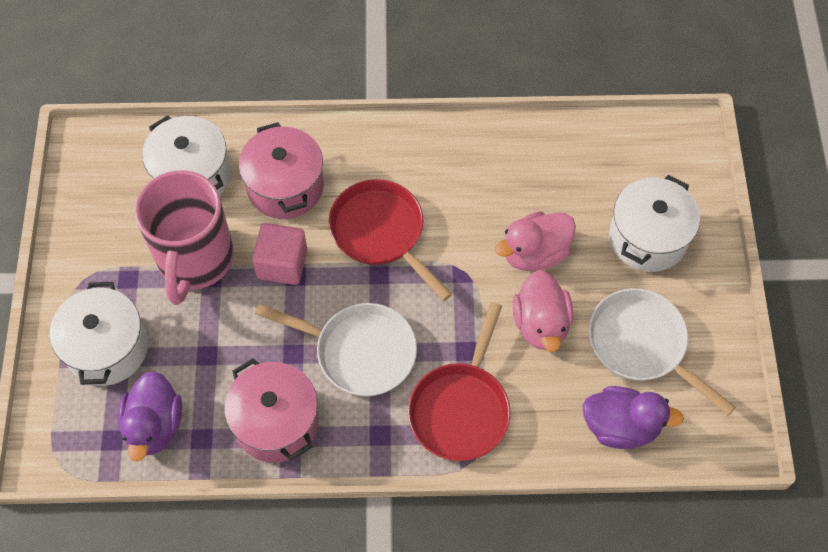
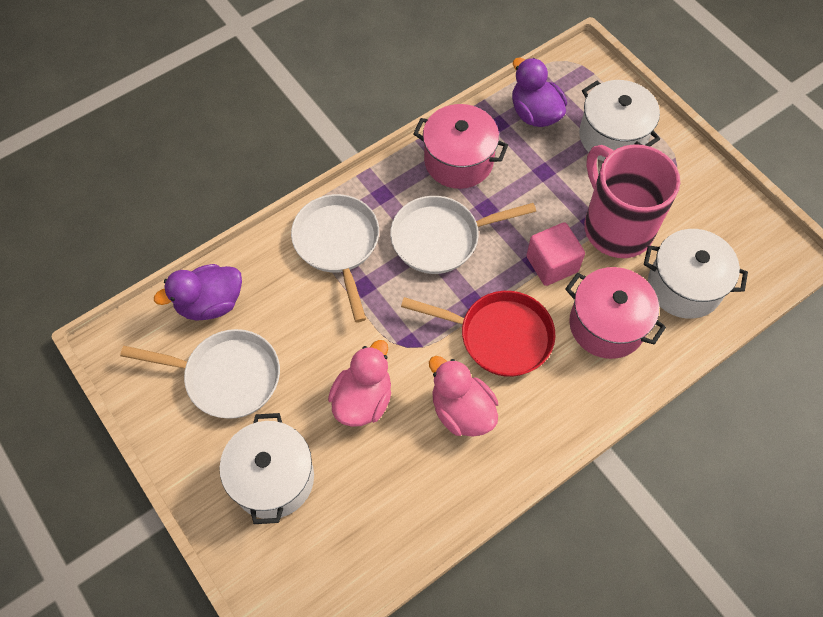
camera: 145 degrees right, 0 degrees up
red pan [408,302,511,461] -> white pan [291,194,379,323]
pink duck [513,270,573,352] -> pink duck moved to [429,356,498,437]

